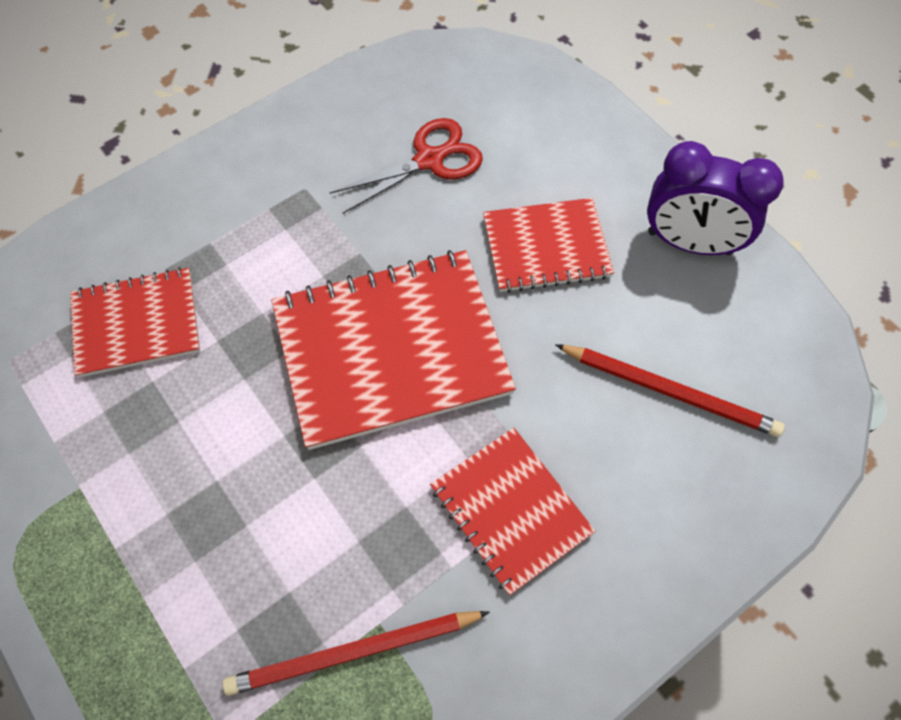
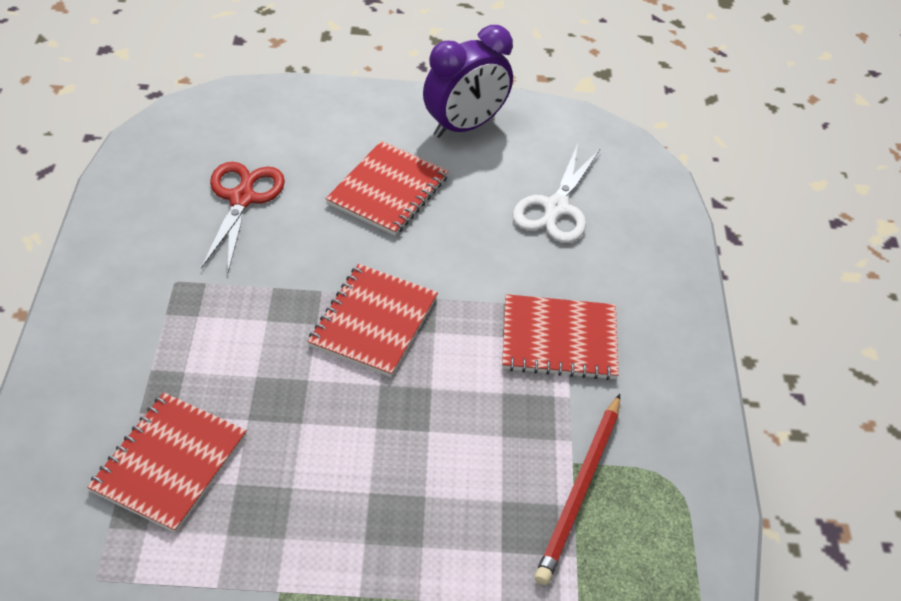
camera: 55 degrees left, 15 degrees down
red notebook [271,250,516,450] -> red notebook [308,264,438,377], size x0.59
red pencil [555,344,785,437] -> white scissors [513,144,600,243]

